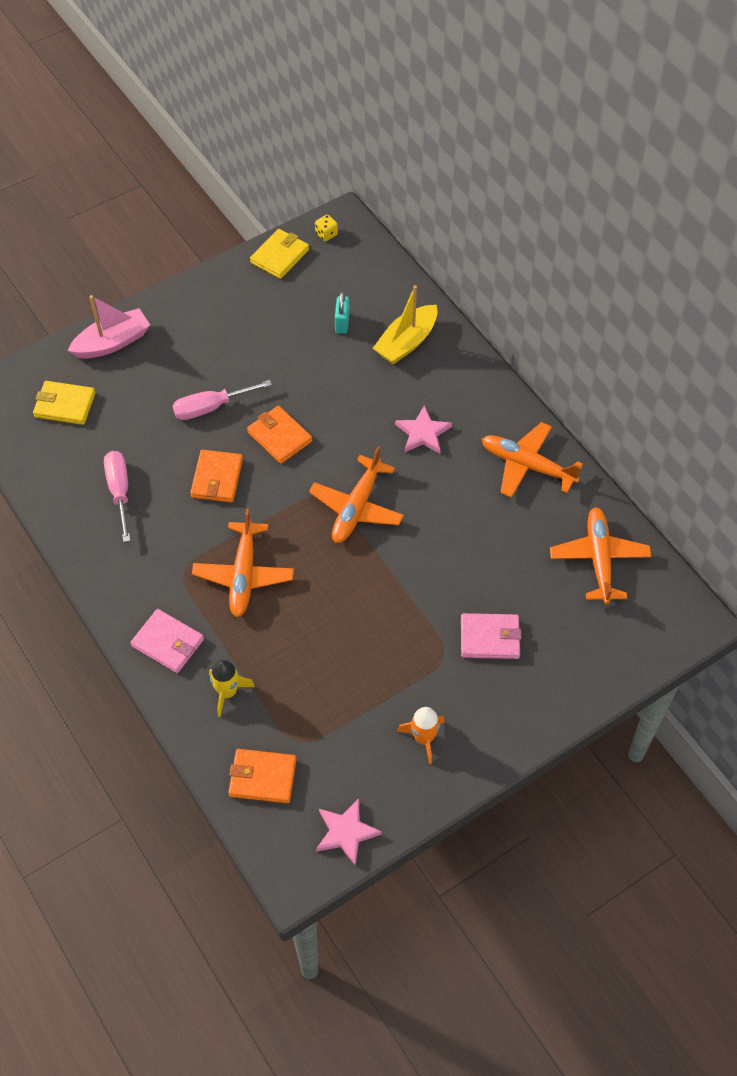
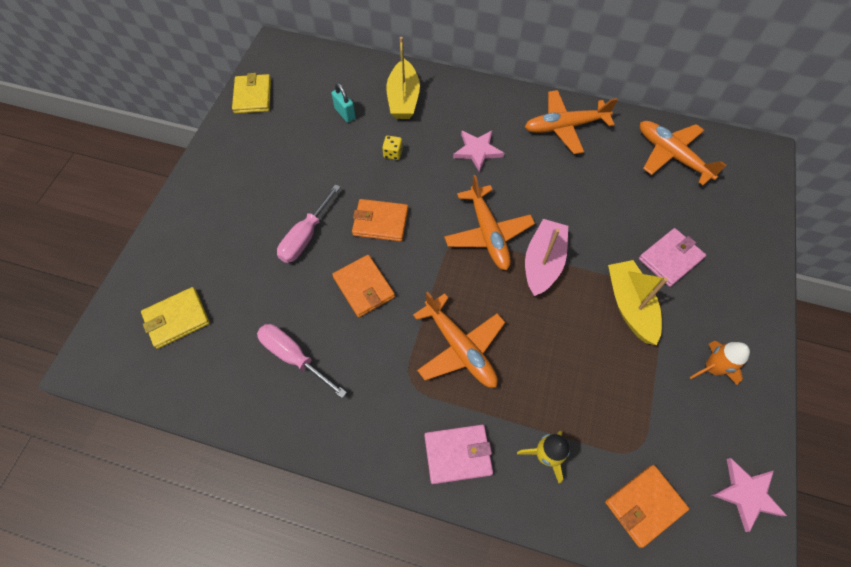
camera: 40 degrees left, 5 degrees up
pink boat [67,295,150,359] -> pink boat moved to [525,219,568,296]
yellow dice [315,214,338,241] -> yellow dice moved to [382,136,403,160]
none -> yellow boat [608,260,668,345]

